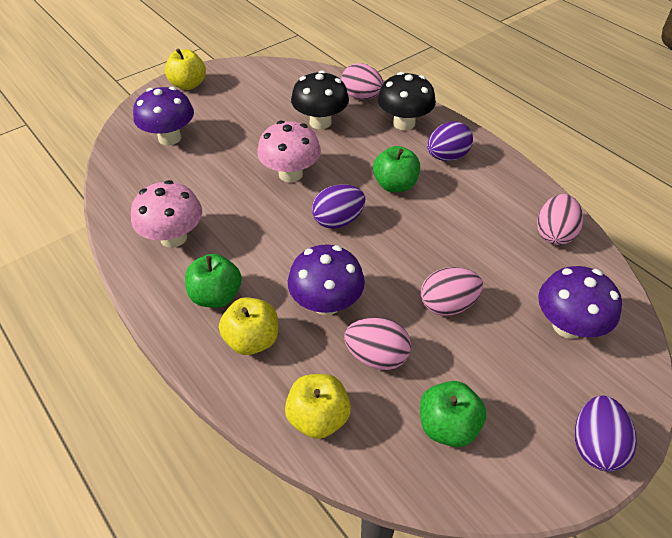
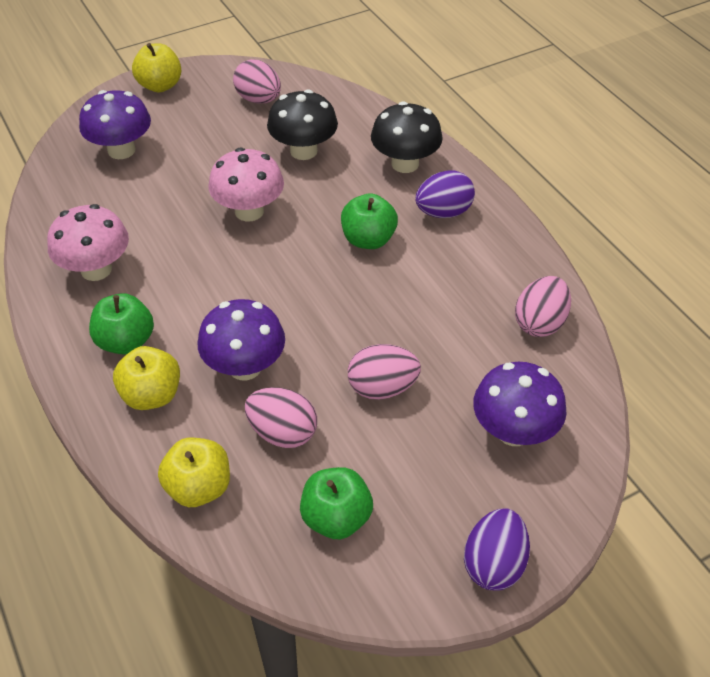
camera: 10 degrees right, 0 degrees up
purple egg [312,184,365,229] -> none
pink egg [341,63,384,99] -> pink egg moved to [233,59,281,103]

